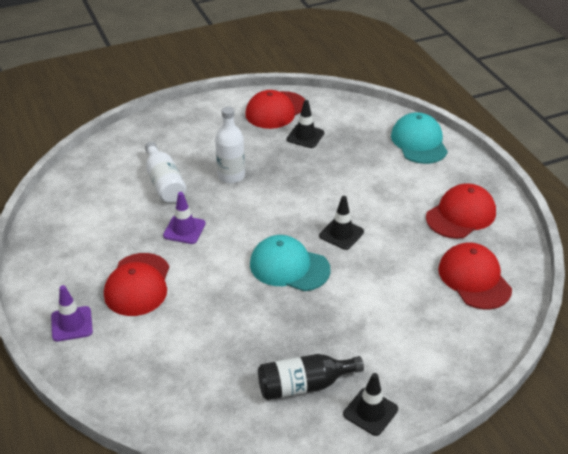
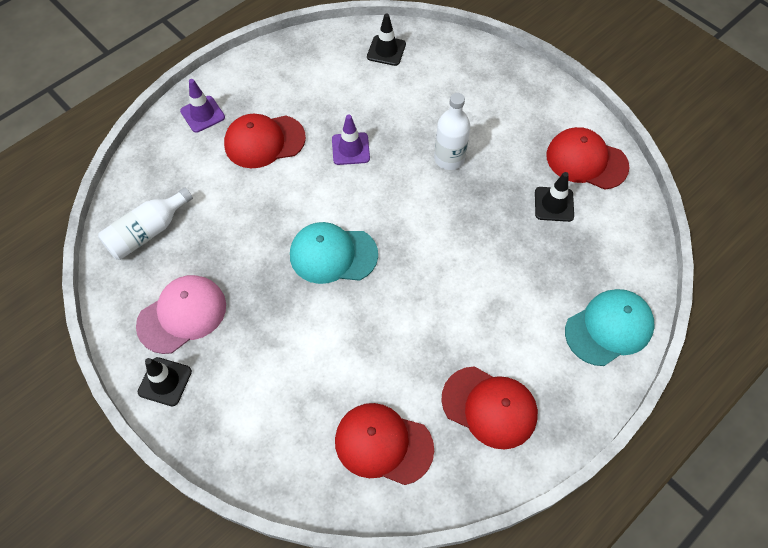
camera: 70 degrees right, 20 degrees up
white bottle [145,142,187,203] -> white bottle moved to [98,187,193,260]
turquoise cap [250,235,331,291] -> turquoise cap turned 90 degrees counterclockwise [290,222,378,284]
black bottle [258,354,364,400] -> pink cap [136,275,226,354]
black traffic cone [319,196,364,250] -> black traffic cone moved to [367,13,406,66]
red cap [438,242,512,310] -> red cap turned 120 degrees counterclockwise [335,403,434,485]

